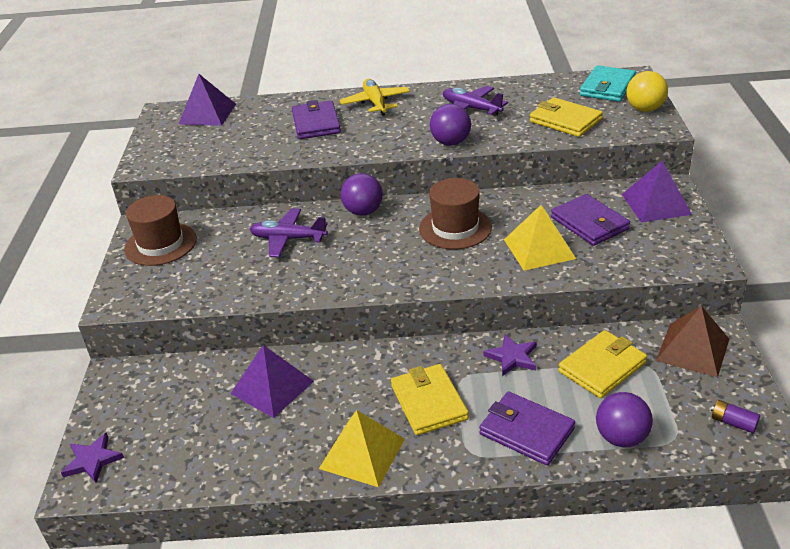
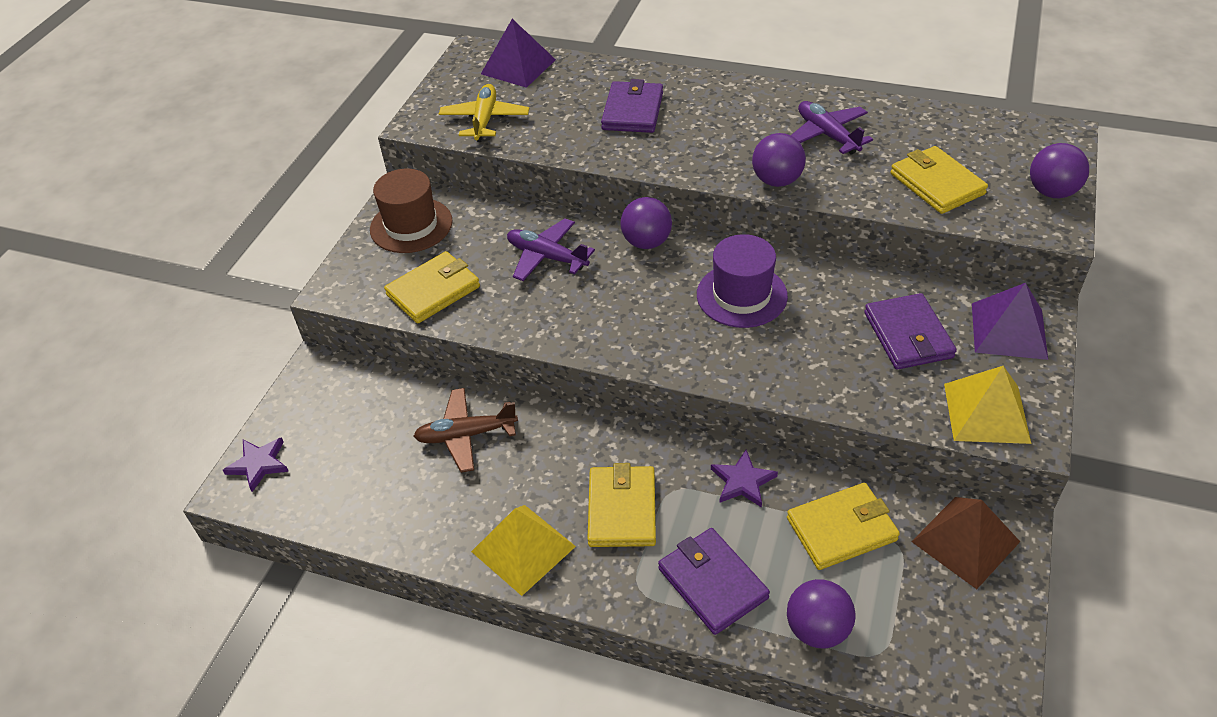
camera: 20 degrees right, 10 degrees up
purple pyramid [230,345,314,418] -> brown plane [414,388,518,473]
yellow plane [340,79,410,116] -> yellow plane moved to [439,84,529,142]
brown hat [419,178,492,249] -> purple hat [697,234,788,328]
yellow pyramid [504,205,576,271] -> yellow pyramid moved to [944,366,1031,444]
turquoise wallet [580,65,636,102] -> none
yellow ball [627,71,668,112] -> purple ball [1030,143,1089,198]
purple battery [711,400,760,433] -> none
none -> yellow wallet [384,251,480,324]

